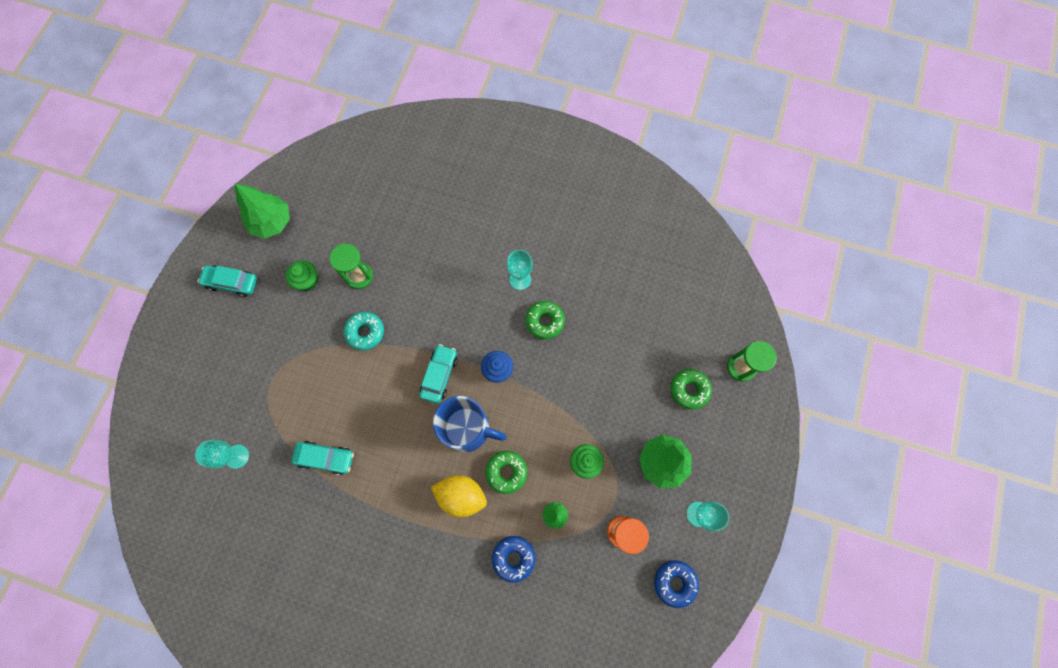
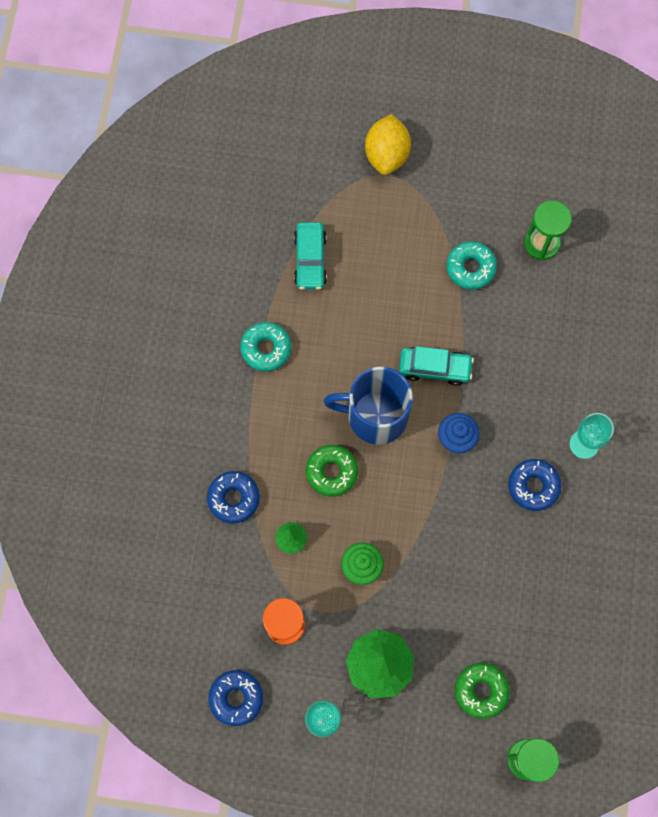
camera: 80 degrees right, 0 degrees up
turquoise goblet [195,440,249,469] -> none
turquoise car [198,266,257,297] -> none
green tree [234,183,290,239] -> none
green cupcake [286,260,318,291] -> none
yellow lemon [431,475,487,517] -> yellow lemon moved to [365,114,411,175]
blue mug [433,396,507,453] -> blue mug turned 90 degrees clockwise [323,367,413,445]
green donut [526,301,565,339] -> blue donut [508,459,561,511]
none -> turquoise donut [240,322,291,371]

